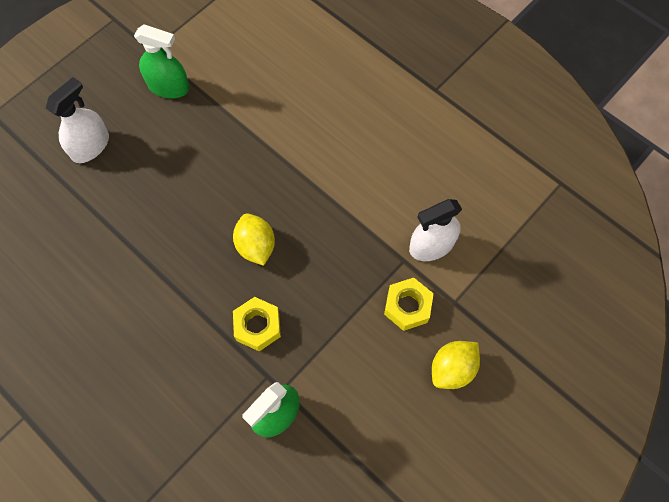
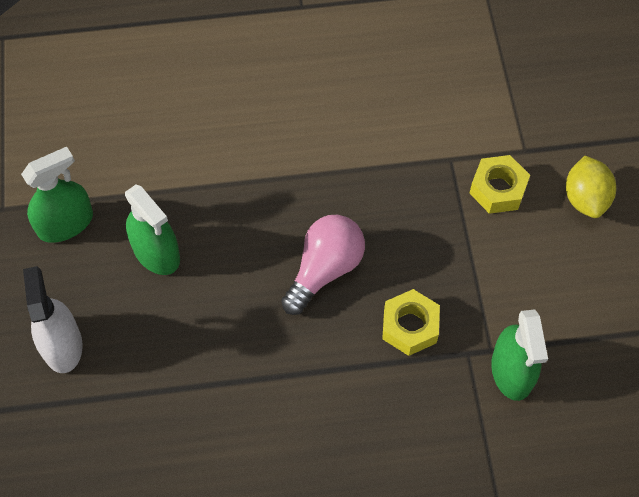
camera: 50 degrees left, 5 degrees down
yellow lemon [233,213,275,266] -> pink light bulb [281,215,365,315]
white spray bottle [409,199,462,261] -> none
none -> green spray bottle [125,184,180,275]

